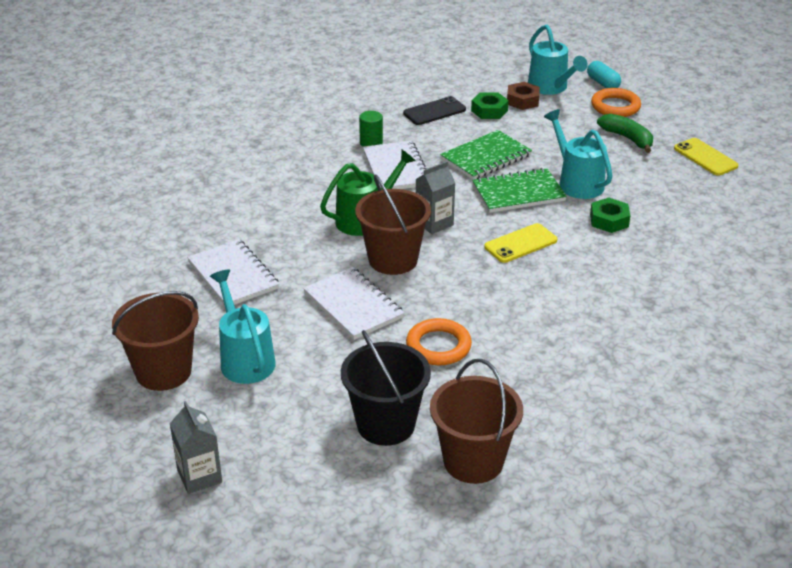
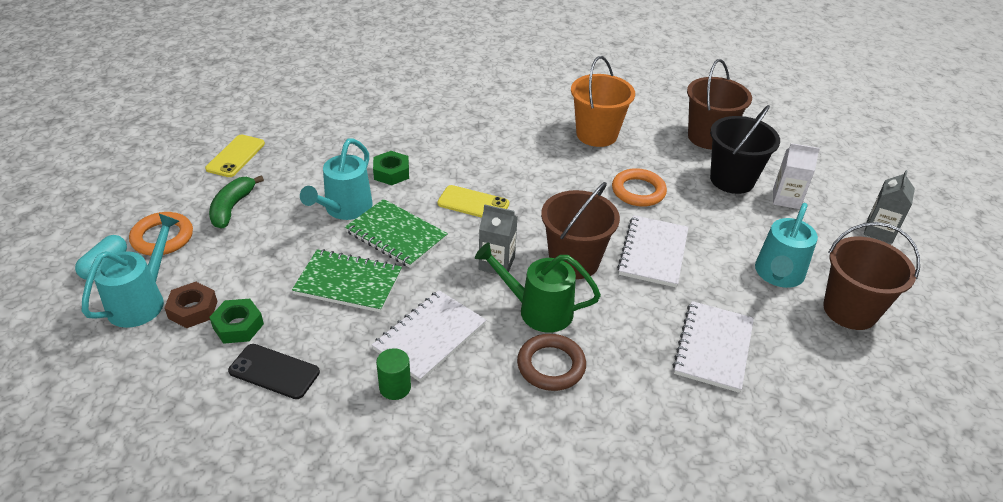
camera: 130 degrees left, 5 degrees up
none -> brown ring [517,334,586,391]
none -> orange bucket [571,56,635,147]
none -> white carton [773,143,820,209]

